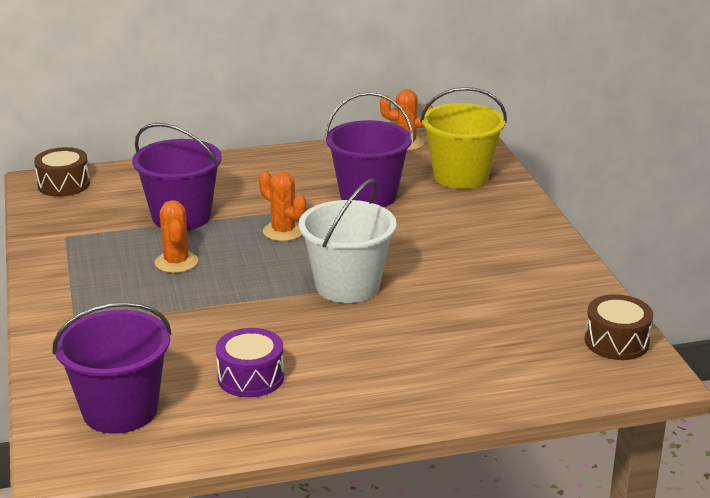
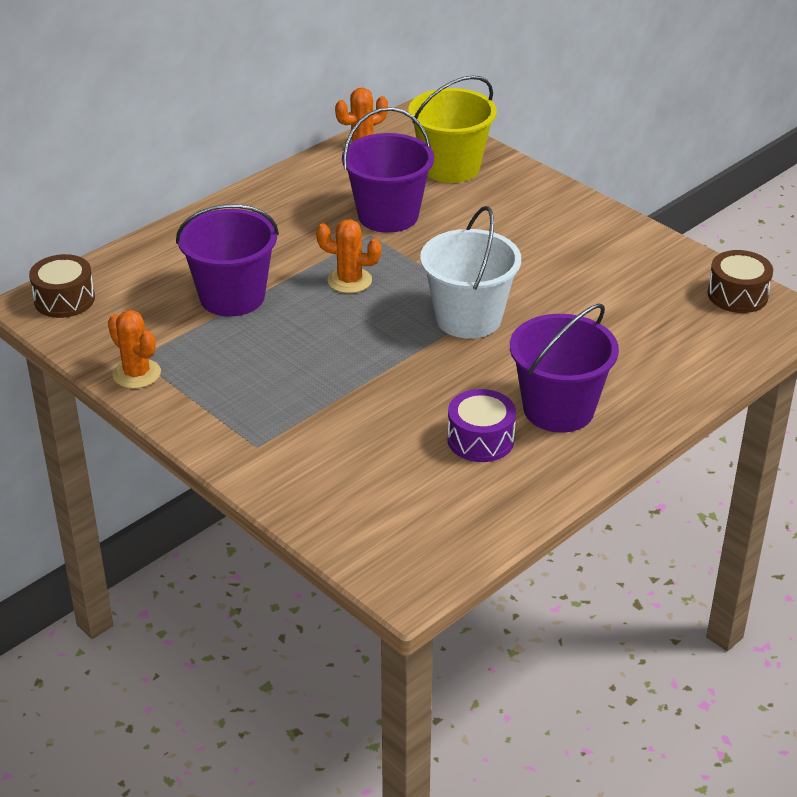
camera: 30 degrees left, 10 degrees up
purple bucket [52,302,172,434] -> purple bucket moved to [510,304,619,433]
orange cactus [155,200,198,273] -> orange cactus moved to [108,310,161,389]

